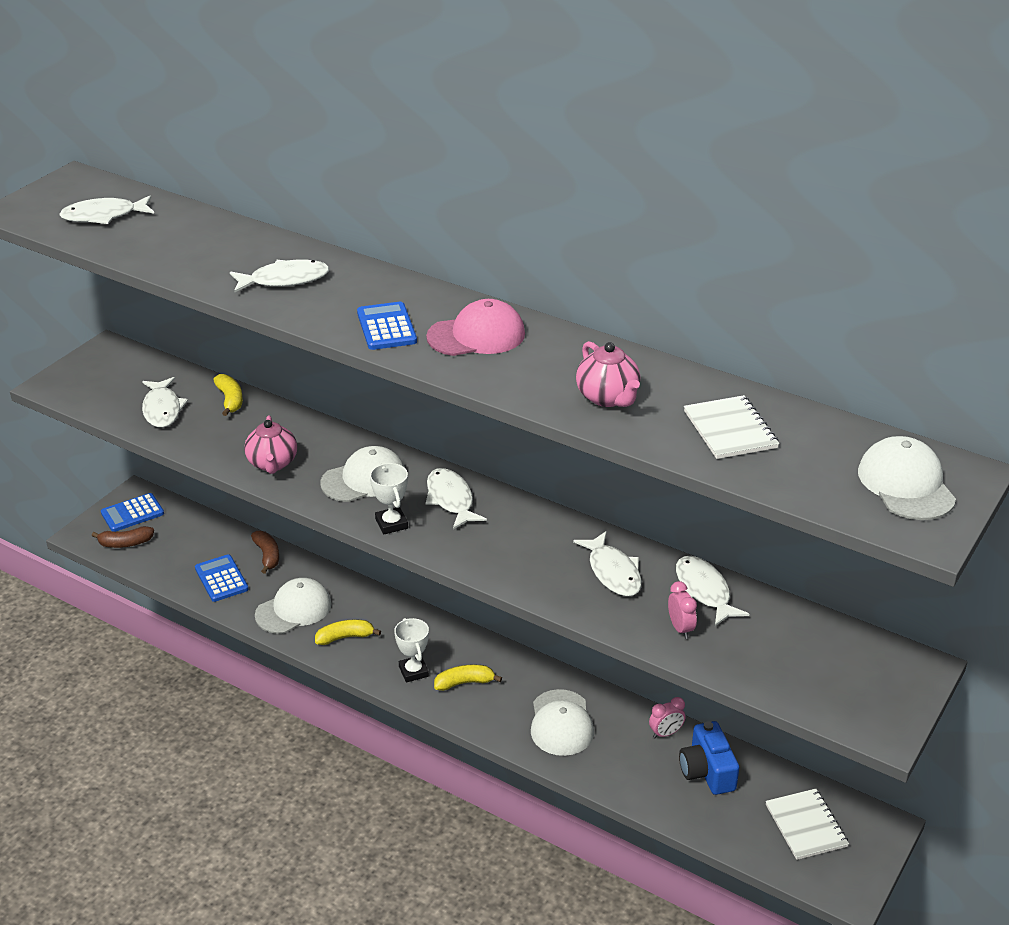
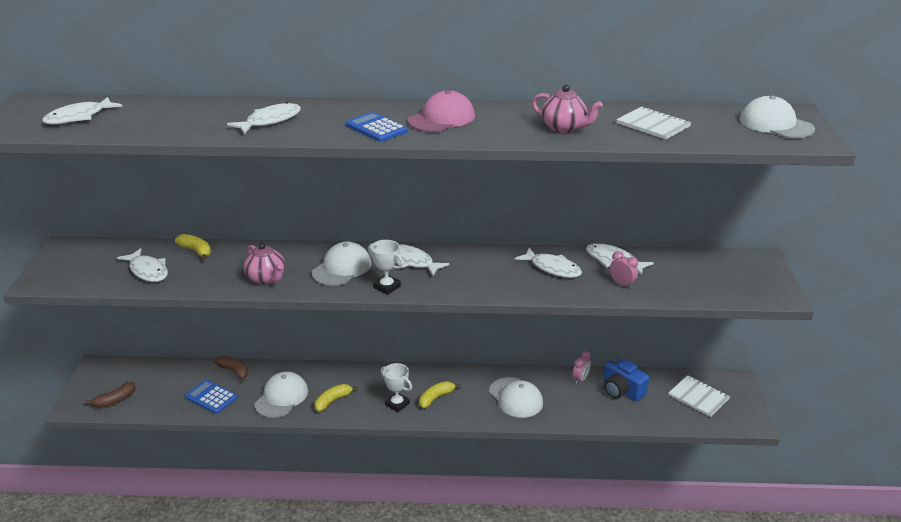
camera: 30 degrees left, 5 degrees down
blue calculator [101,493,164,532] -> none

